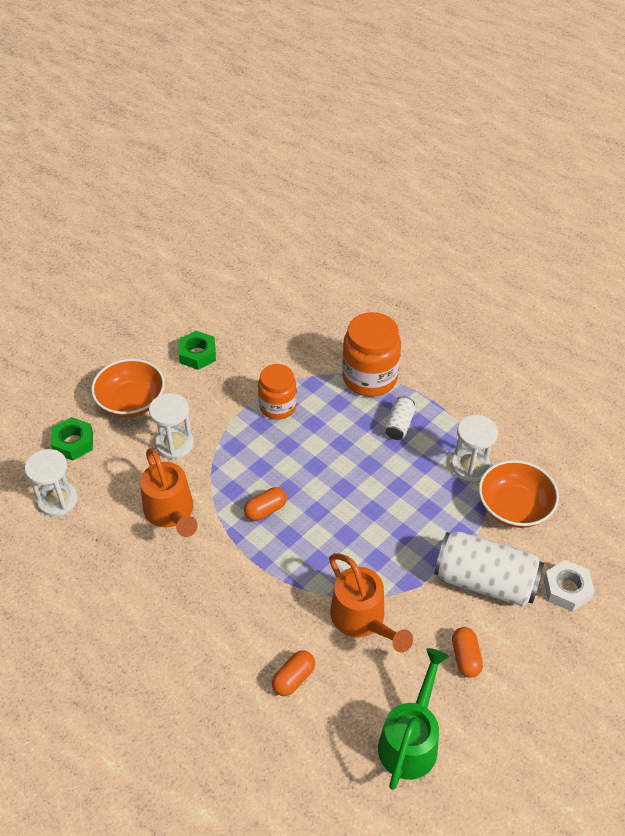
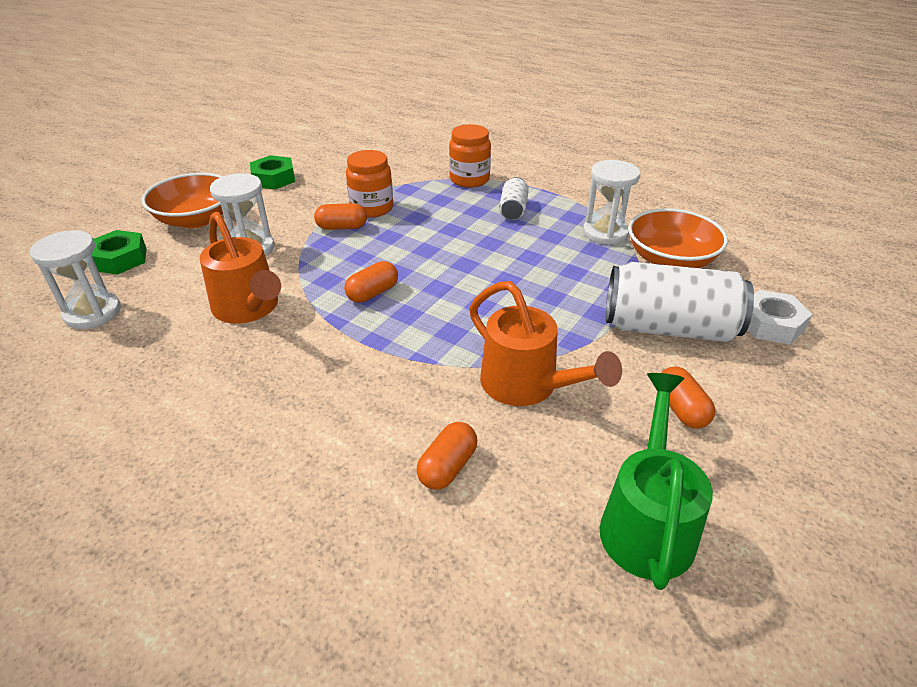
camera: 10 degrees left, 10 degrees down
orange jar [342,312,401,397] -> orange jar [449,124,491,188], size x0.66
none -> orange capsule [314,203,367,230]

